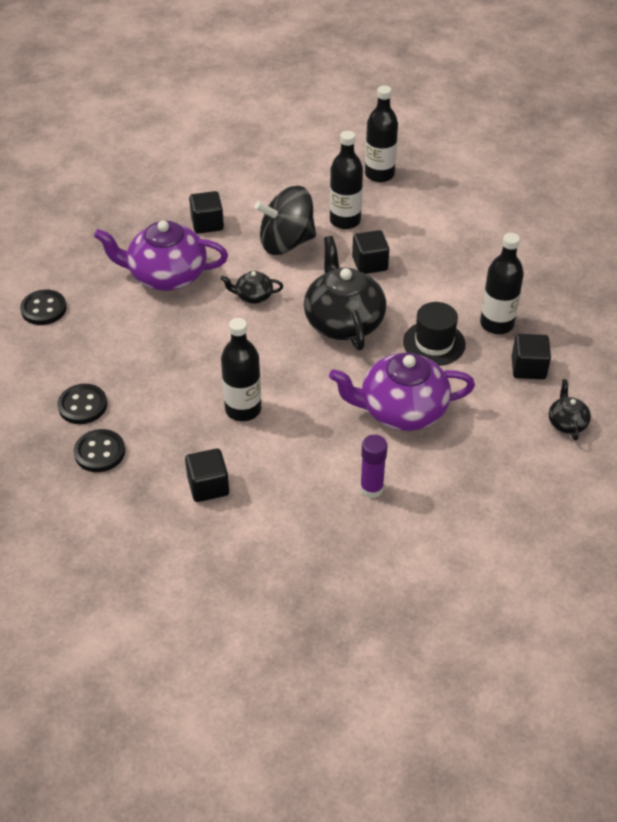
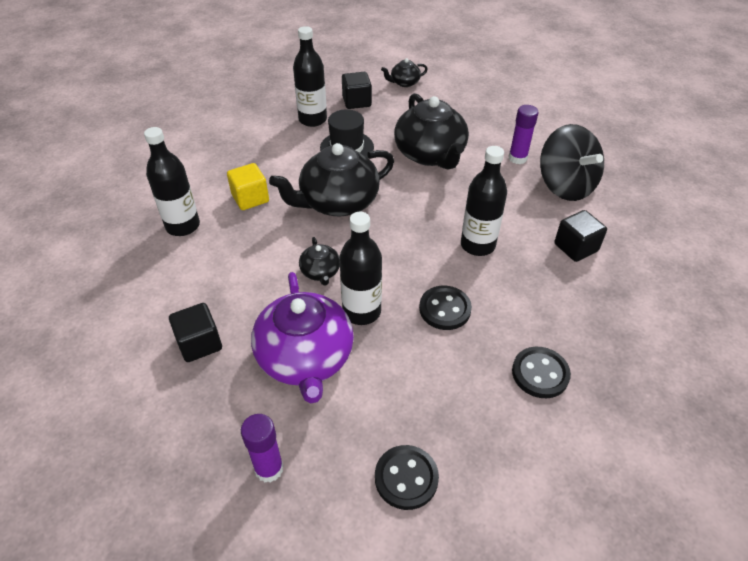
camera: 105 degrees left, 0 degrees up
black button [74,429,125,472] -> black button moved to [419,286,472,330]
black spinning top [255,186,316,255] -> black spinning top moved to [540,124,604,201]
purple teapot [329,353,475,431] -> black teapot [394,93,469,169]
black cube [352,230,389,274] -> yellow cube [227,163,269,210]
black bottle [365,85,398,182] -> black bottle moved to [339,212,382,325]
none -> purple glue stick [241,414,284,483]

